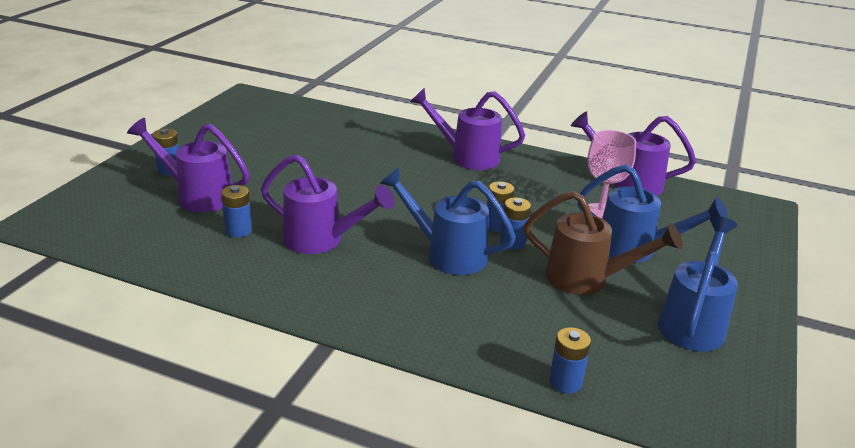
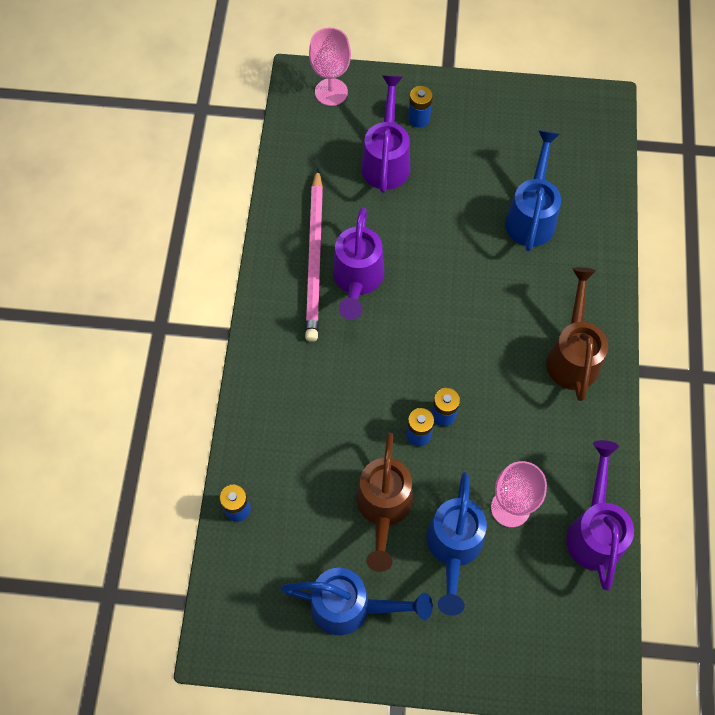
camera: 75 degrees right, 35 degrees up
blue battery [221,185,252,238] -> none
blue watering can [380,167,516,275] -> blue watering can moved to [505,130,561,251]
purple watering can [410,87,525,170] -> brown watering can [546,267,608,401]
none -> pink pencil [305,169,323,342]
none -> pink goblet [309,28,351,106]

